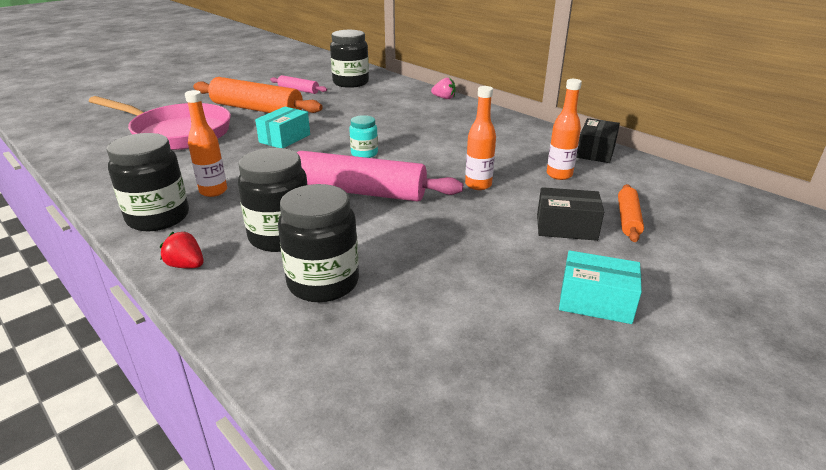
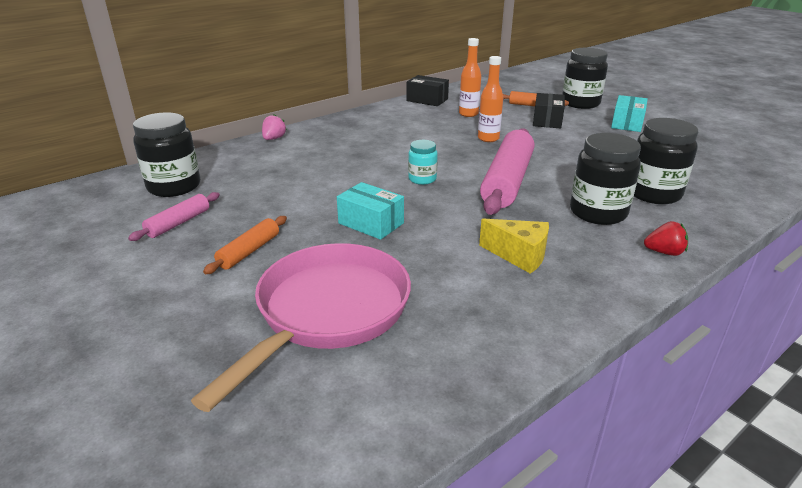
camera: 85 degrees left, 0 degrees up
black jar [107,133,189,231] -> black jar moved to [562,48,608,109]
red strawberry [160,231,204,268] -> red strawberry turned 120 degrees counterclockwise [644,221,688,256]
orange bottle [185,90,227,197] -> yellow cheese [479,219,549,274]
orange rolling pin [193,77,323,113] -> orange rolling pin [203,216,287,274], size x0.49

